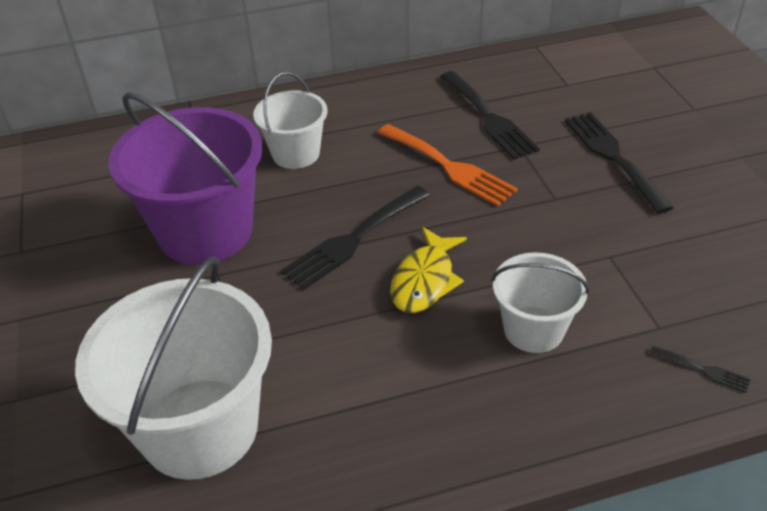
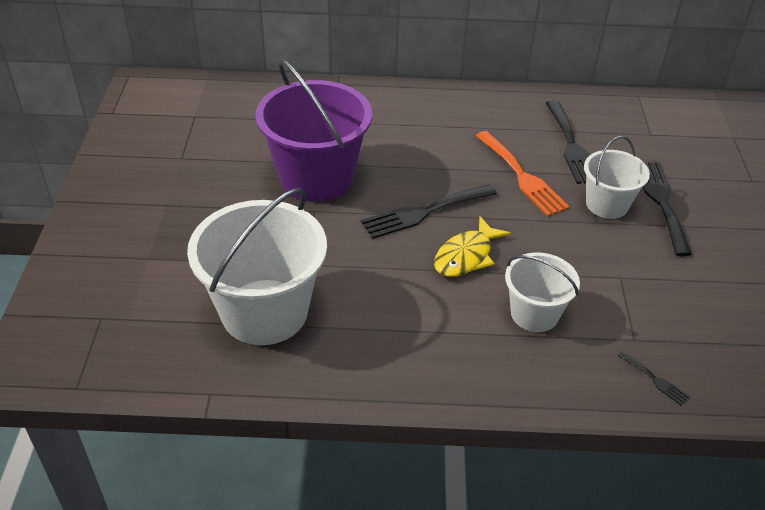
camera: 15 degrees right, 0 degrees up
white bucket [253,72,327,169] -> white bucket moved to [584,136,650,219]

